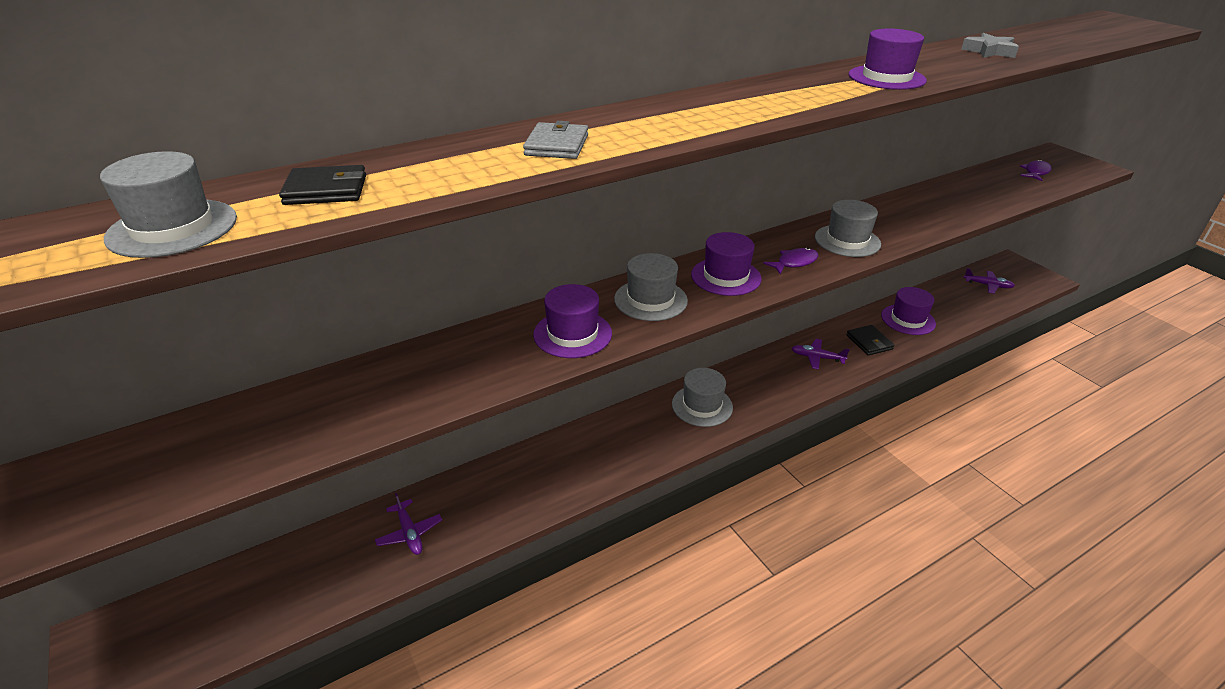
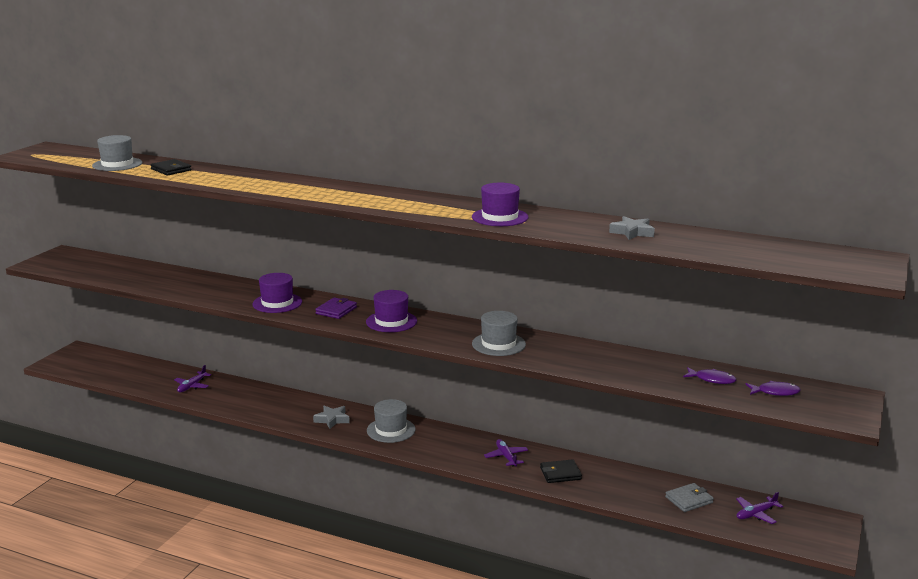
camera: 55 degrees right, 15 degrees down
grey wallet [523,121,588,159] -> grey wallet moved to [665,483,714,512]
grey hat [614,253,688,321] -> purple wallet [315,297,357,319]
purple fish [763,248,818,275] -> purple fish moved to [683,367,736,384]
black wallet [846,325,894,355] -> black wallet turned 45 degrees clockwise [540,459,582,483]
purple hat [881,287,936,335] -> none
purple plane [964,268,1015,294] -> purple plane turned 75 degrees clockwise [736,492,783,524]
none -> grey star [313,406,350,429]

